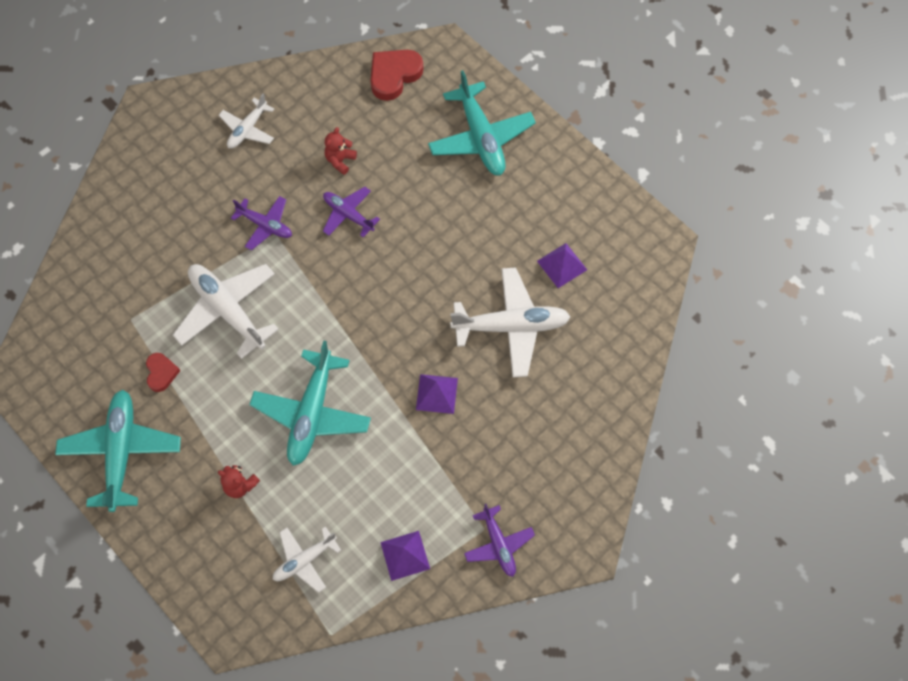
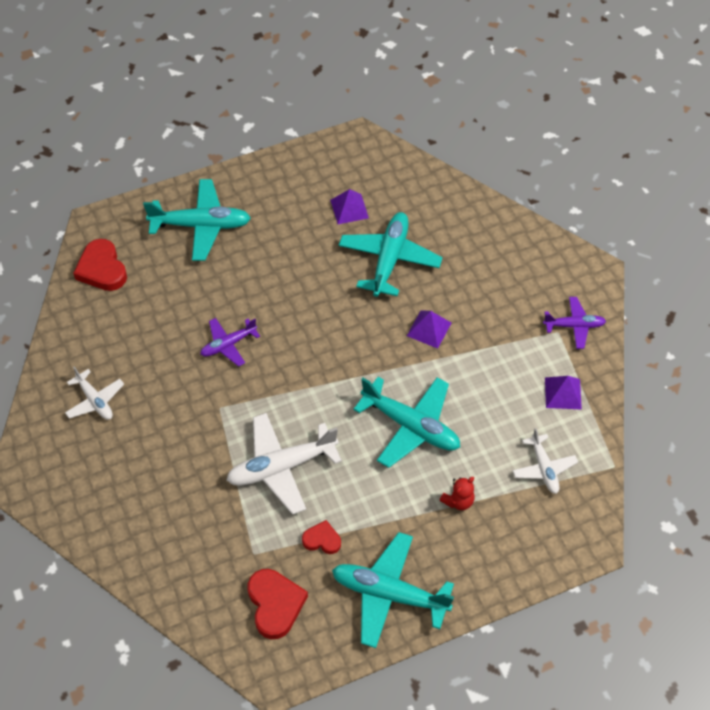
camera: 70 degrees left, 10 degrees down
purple plane [231,196,292,250] -> none
red teddy bear [325,127,357,175] -> none
white plane [450,267,571,378] -> turquoise plane [339,212,443,297]
none -> red heart [248,569,308,639]

